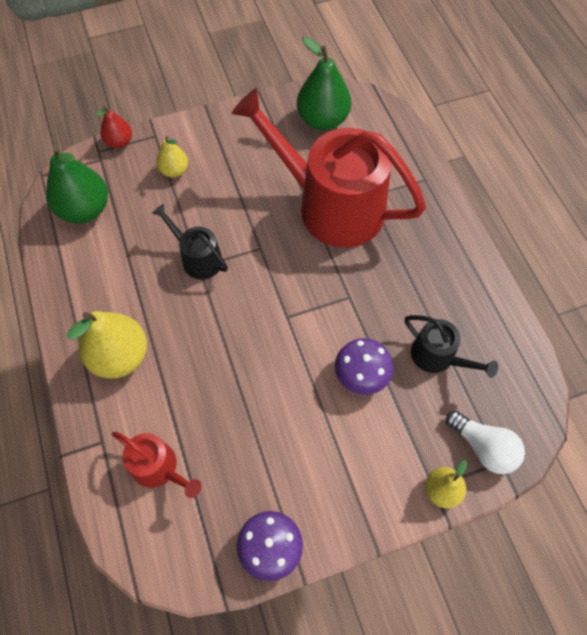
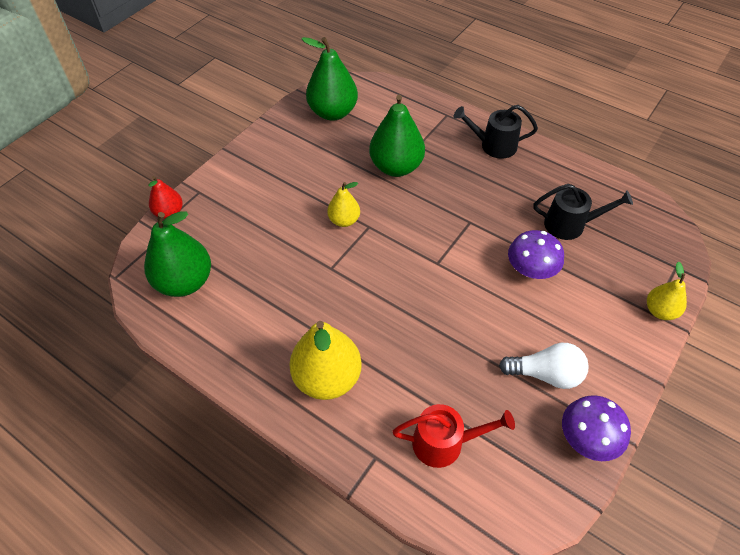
camera: 35 degrees left, 10 degrees down
black watering can [152,204,228,279] -> black watering can moved to [454,105,538,159]
yellow pear [156,136,188,178] -> yellow pear moved to [327,182,360,227]
red watering can [231,88,426,248] -> green pear [369,95,425,177]
white light bulb [446,410,525,474] -> white light bulb moved to [499,343,589,389]

